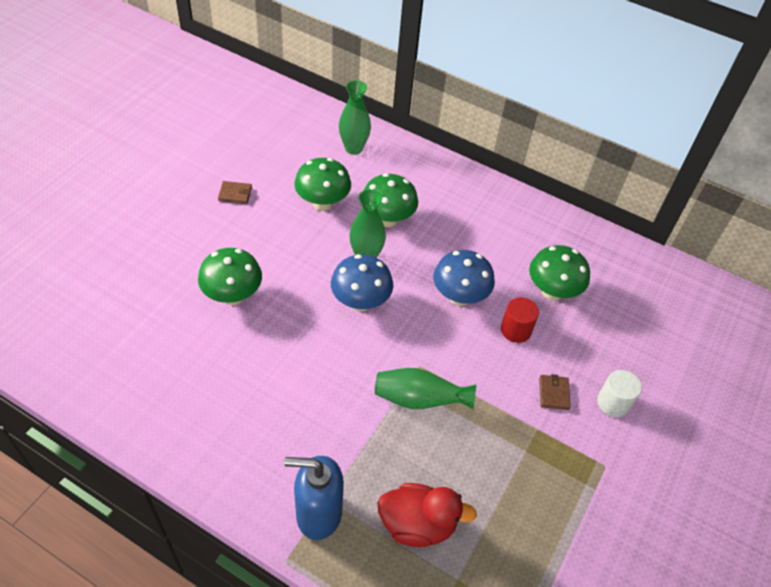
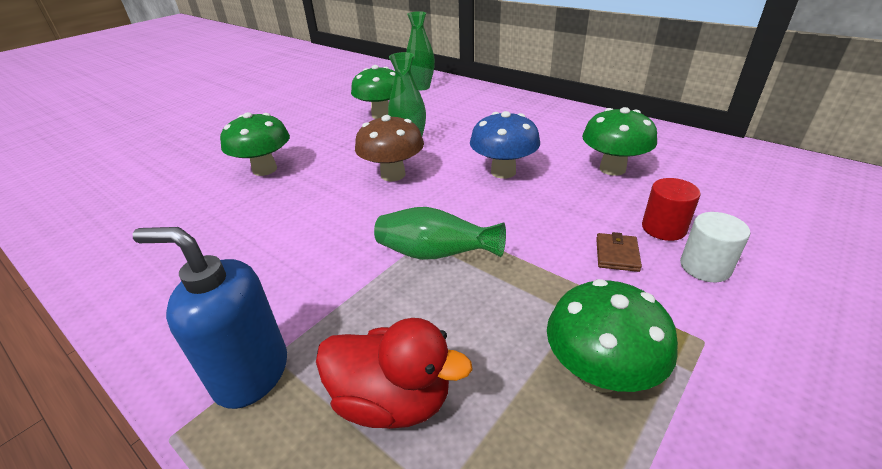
camera: 15 degrees right, 15 degrees down
brown wallet [218,181,252,204] -> none
blue mushroom [331,254,393,311] -> brown mushroom [355,115,424,181]
green mushroom [364,173,418,227] -> green mushroom moved to [547,279,678,393]
red cylinder [501,297,539,343] -> red cylinder moved to [642,178,701,241]

